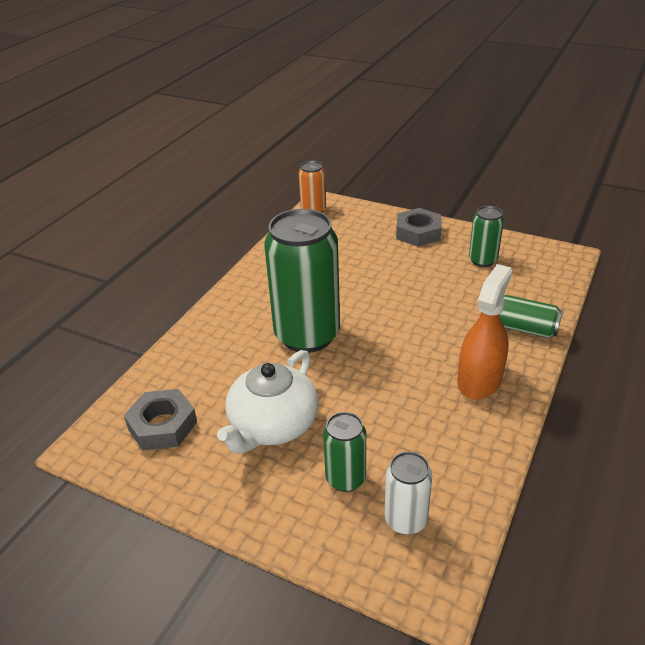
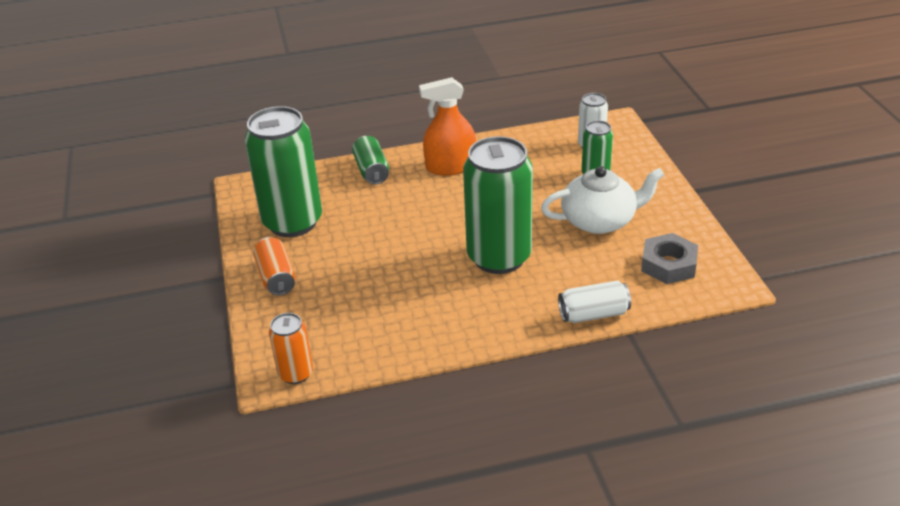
camera: 130 degrees left, 0 degrees up
grey nut [396,208,441,247] -> orange can [253,237,295,296]
green can [469,206,504,267] -> green can [245,106,322,237], size x2.04
none -> white can [558,281,631,323]

